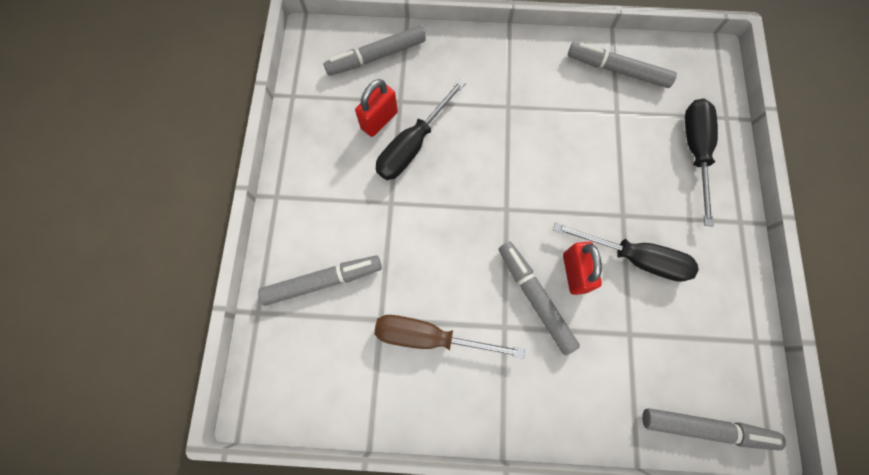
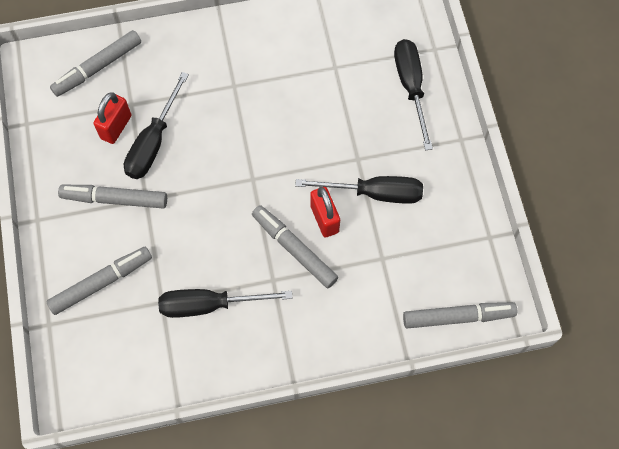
camera: 15 degrees left, 5 degrees down
brown screwdriver [374,315,525,359] -> black screwdriver [158,289,292,318]
grey marker [568,43,677,88] -> grey marker moved to [58,185,167,209]

